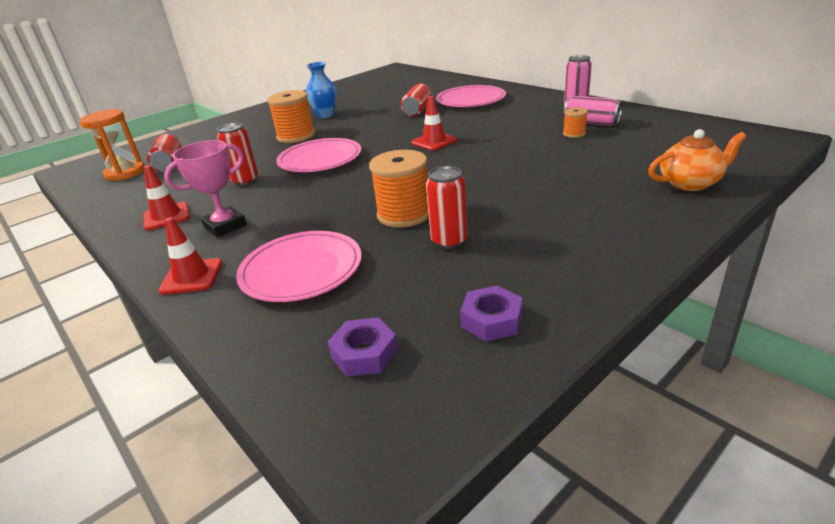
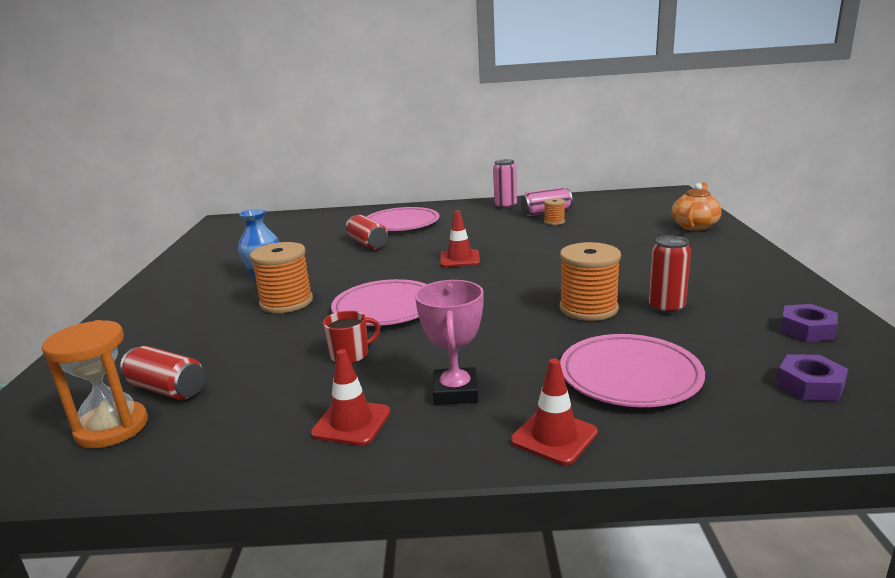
camera: 50 degrees left, 10 degrees down
red can [217,123,258,186] -> red mug [323,311,380,364]

